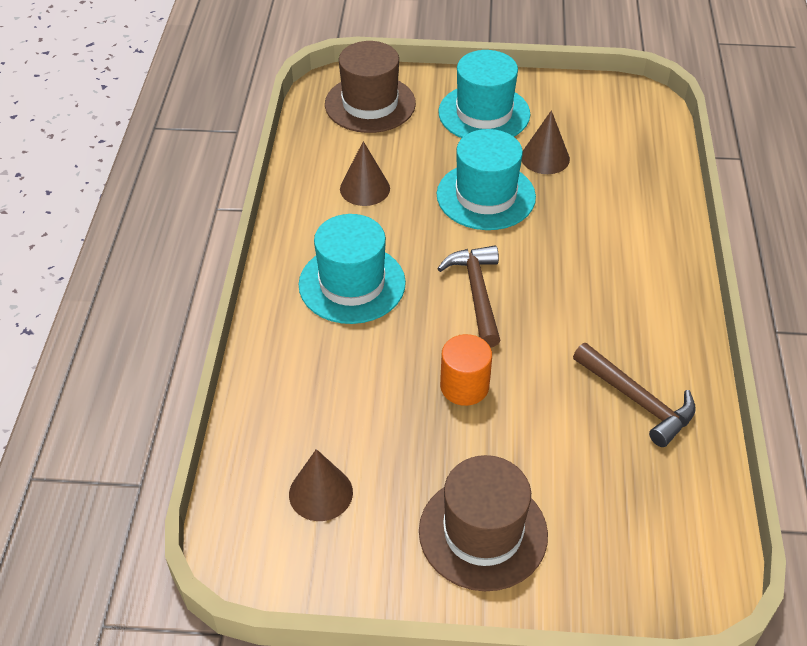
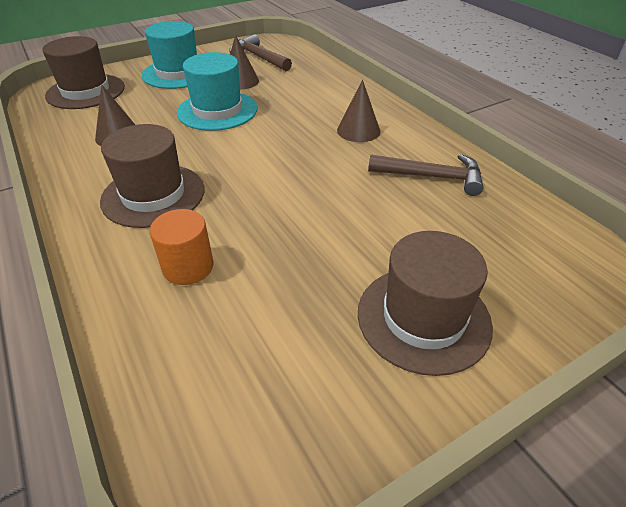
camera: 35 degrees left, 5 degrees down
brown cone [289,449,353,521] -> brown cone moved to [337,80,380,142]
turquoise hat [299,214,406,324] -> brown hat [100,124,204,228]
brown hammer [437,246,501,348] -> brown hammer moved to [230,34,292,71]
orange cylinder [440,334,492,406] -> orange cylinder moved to [150,209,214,285]

